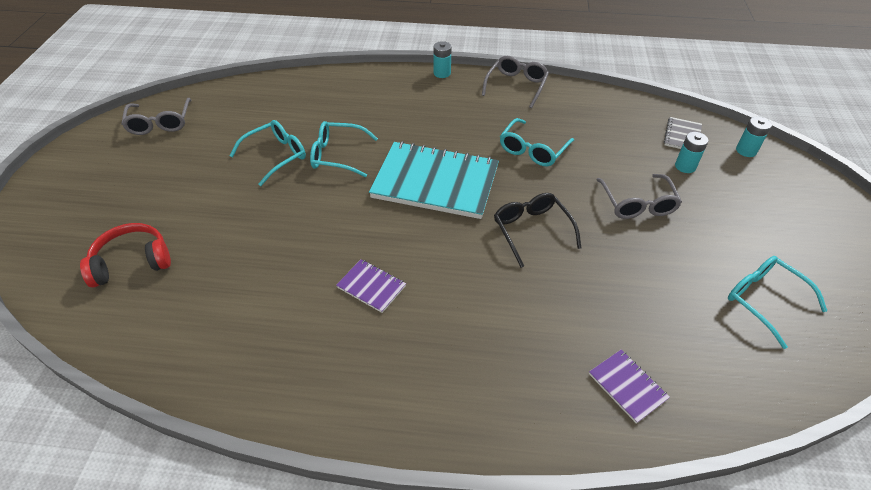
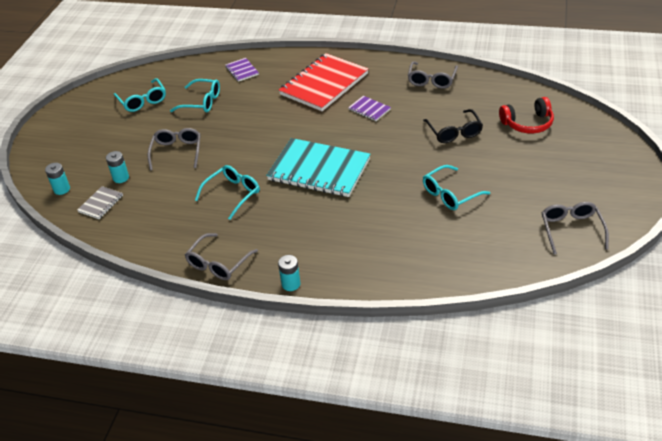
camera: 170 degrees left, 5 degrees down
turquoise glasses [310,121,378,177] -> turquoise glasses moved to [170,79,220,112]
black glasses [494,193,581,268] -> black glasses moved to [423,109,483,143]
none -> red notebook [279,53,368,111]
none -> grey glasses [408,61,458,89]

